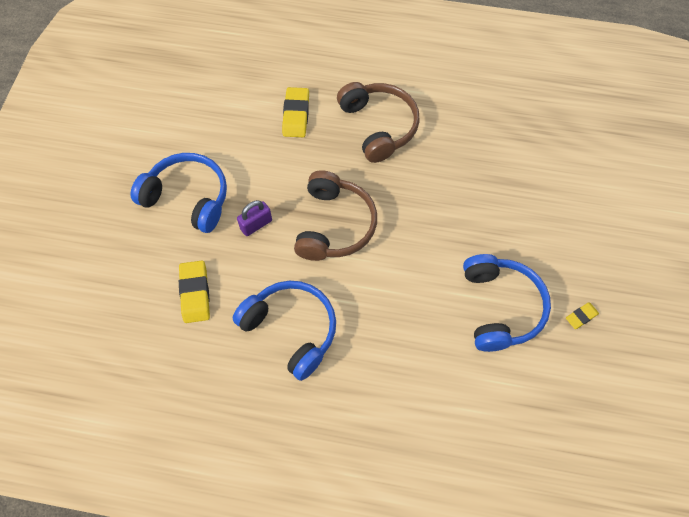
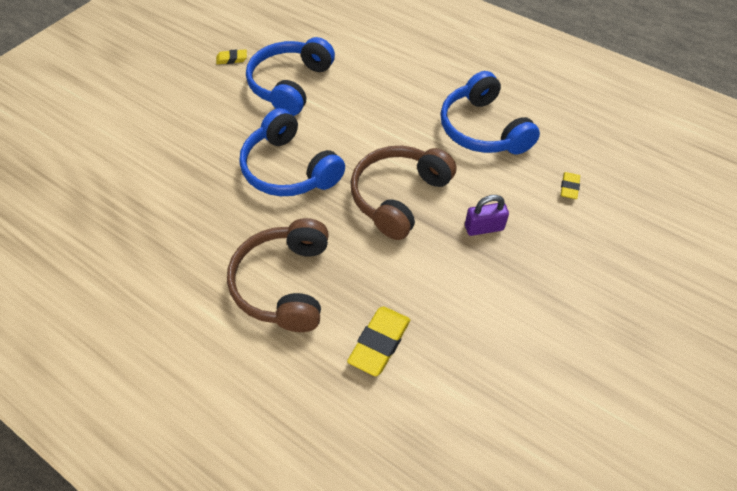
camera: 155 degrees left, 10 degrees down
blue headphones [131,153,227,233] -> blue headphones moved to [239,108,345,196]
yellow eraser [179,261,210,323] -> yellow eraser [560,172,580,199], size x0.56

